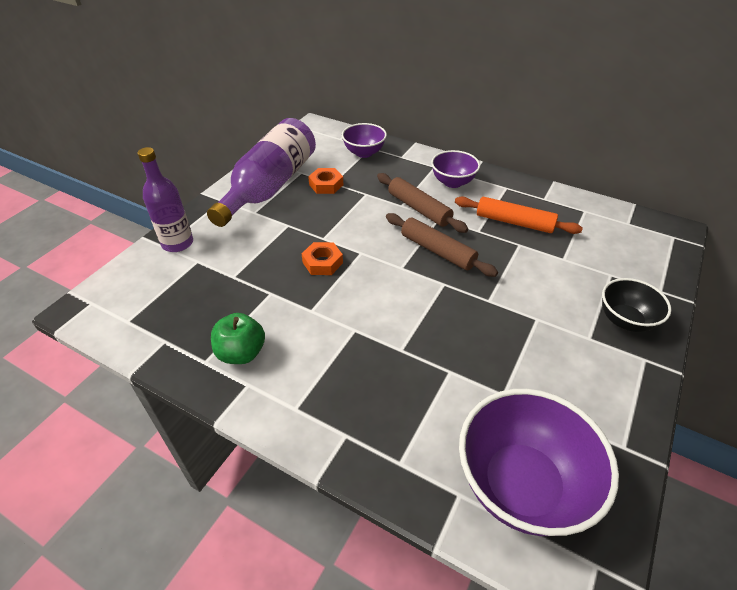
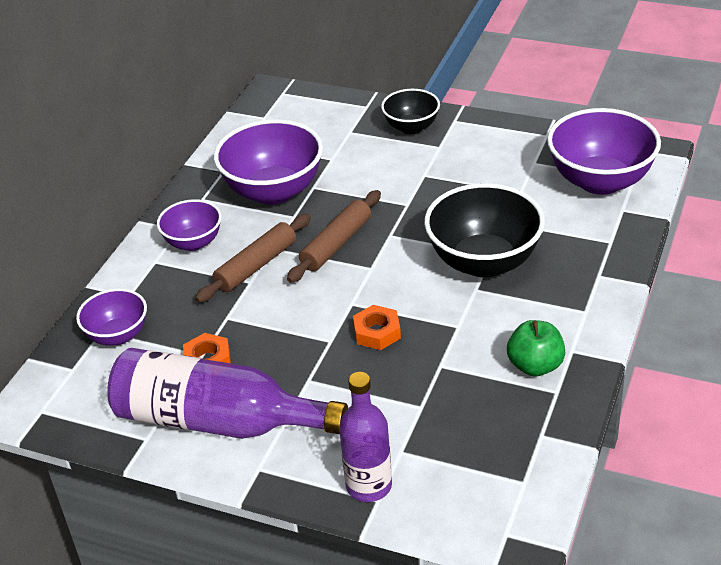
camera: 95 degrees left, 5 degrees down
orange rolling pin [455,197,583,234] -> purple bowl [214,119,323,205]
none -> black bowl [424,183,545,277]

